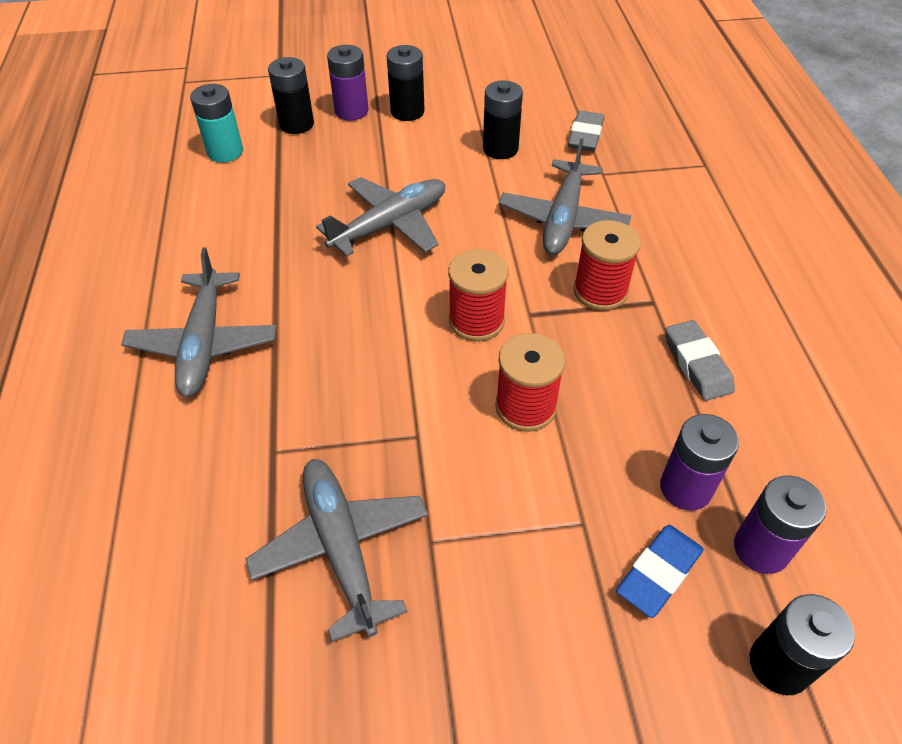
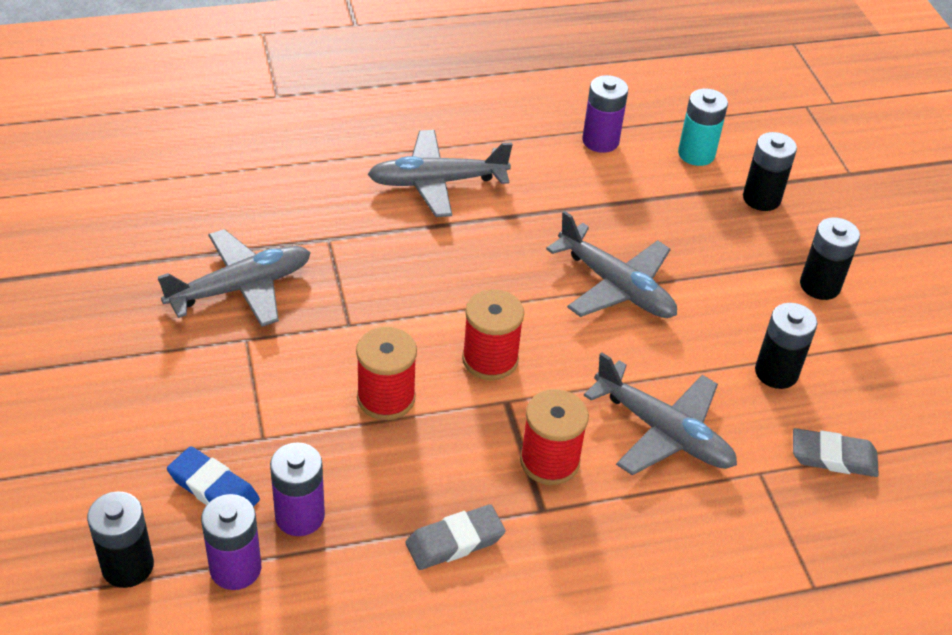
camera: 80 degrees right, 5 degrees down
purple battery [327,45,369,121] -> purple battery moved to [582,75,628,153]
grey plane [499,138,631,255] -> grey plane turned 150 degrees counterclockwise [584,352,737,475]

